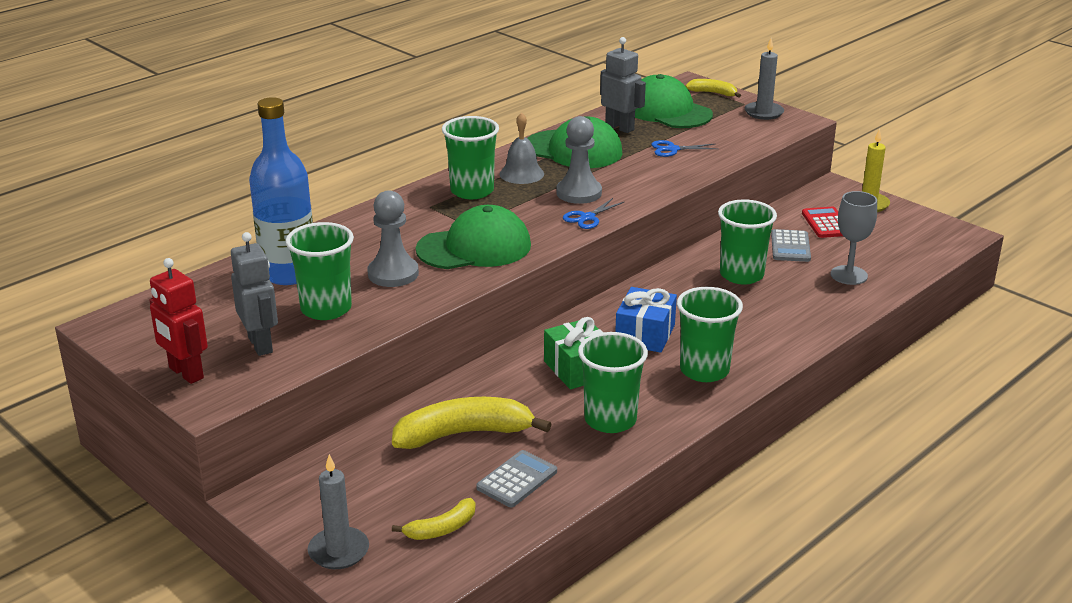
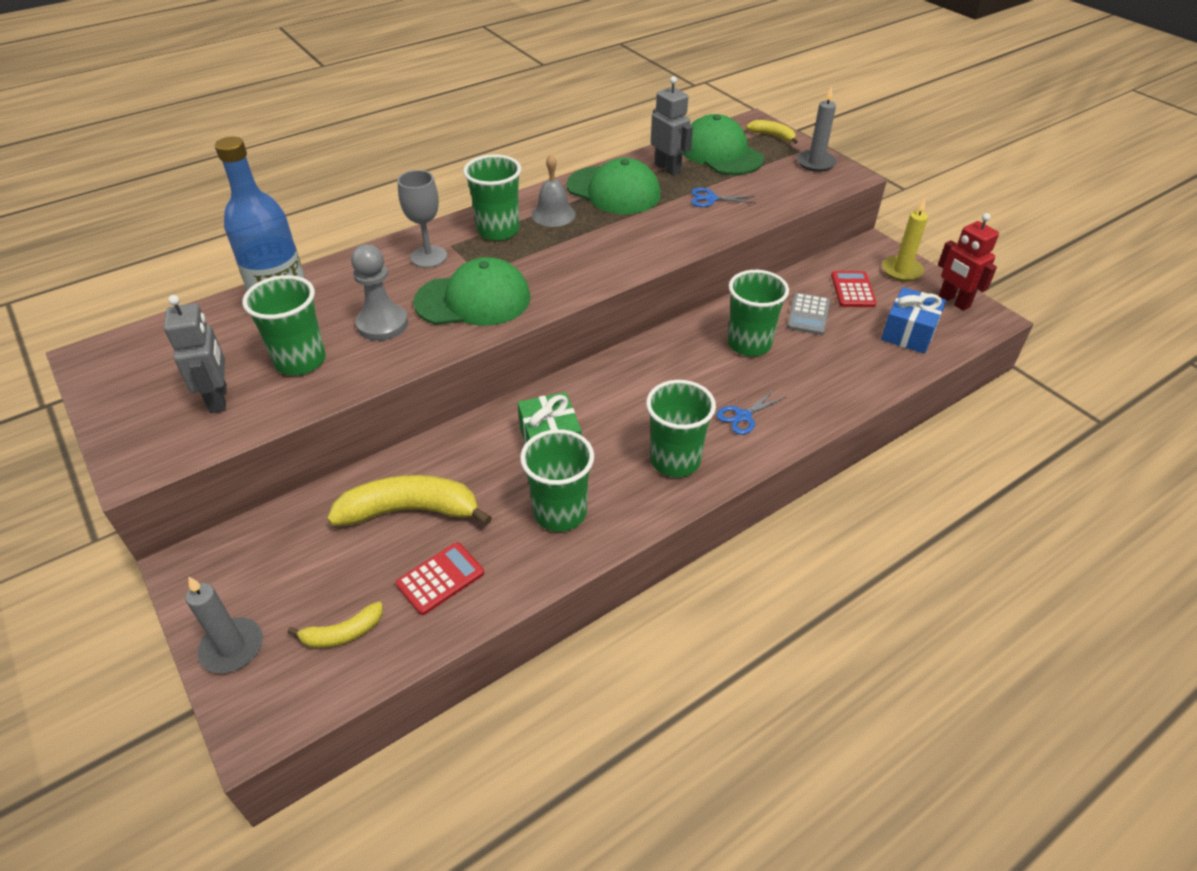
camera: 10 degrees right, 15 degrees up
red robot [149,258,208,384] -> red robot moved to [938,213,999,311]
grey calculator [476,450,557,507] -> red calculator [396,542,484,615]
grey pawn [556,116,602,204] -> none
blue scissors [563,198,624,229] -> blue scissors moved to [716,390,786,435]
blue gift [615,287,677,353] -> blue gift moved to [881,287,946,354]
grey goblet [831,191,877,285] -> grey goblet moved to [397,170,447,268]

